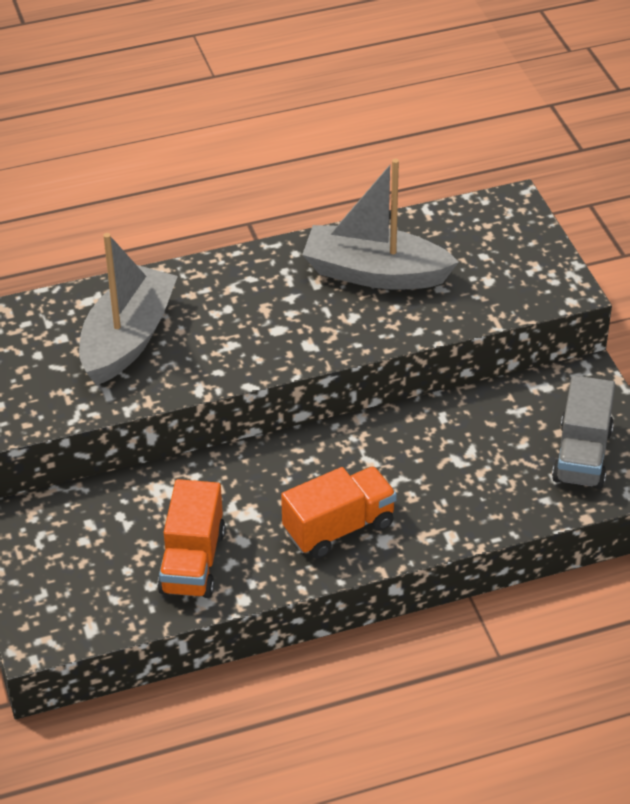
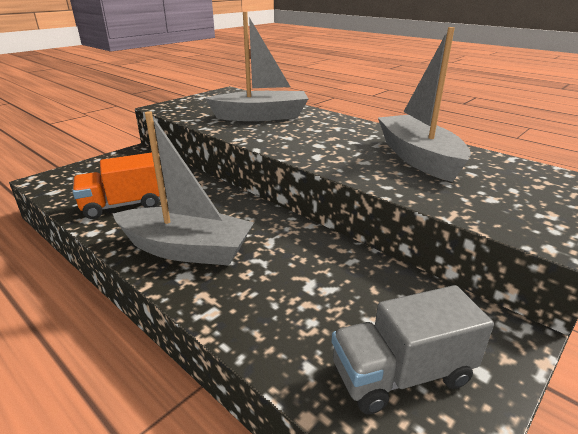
camera: 60 degrees right, 15 degrees down
orange truck [281,466,397,559] -> grey boat [113,111,254,266]

